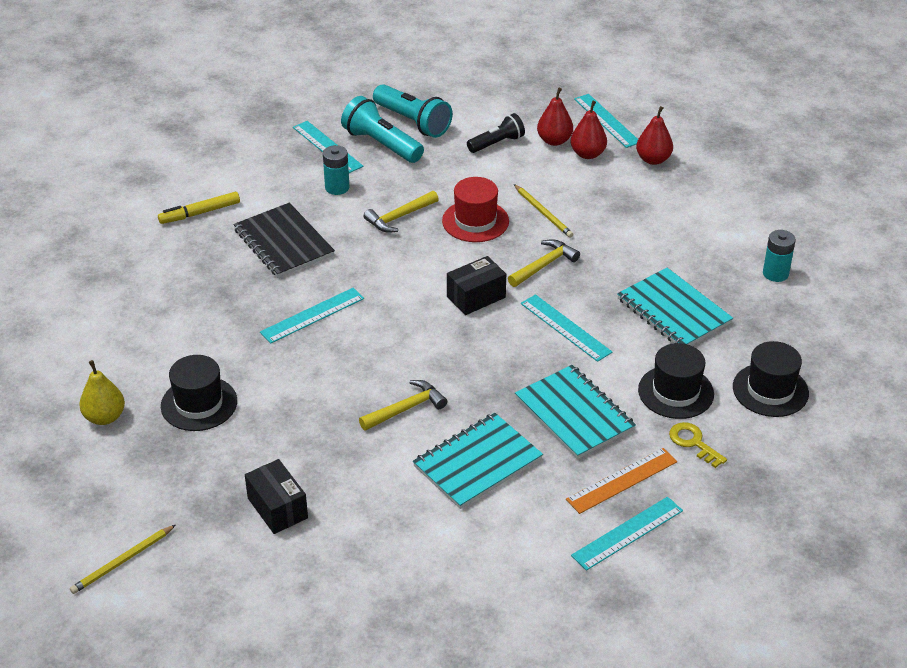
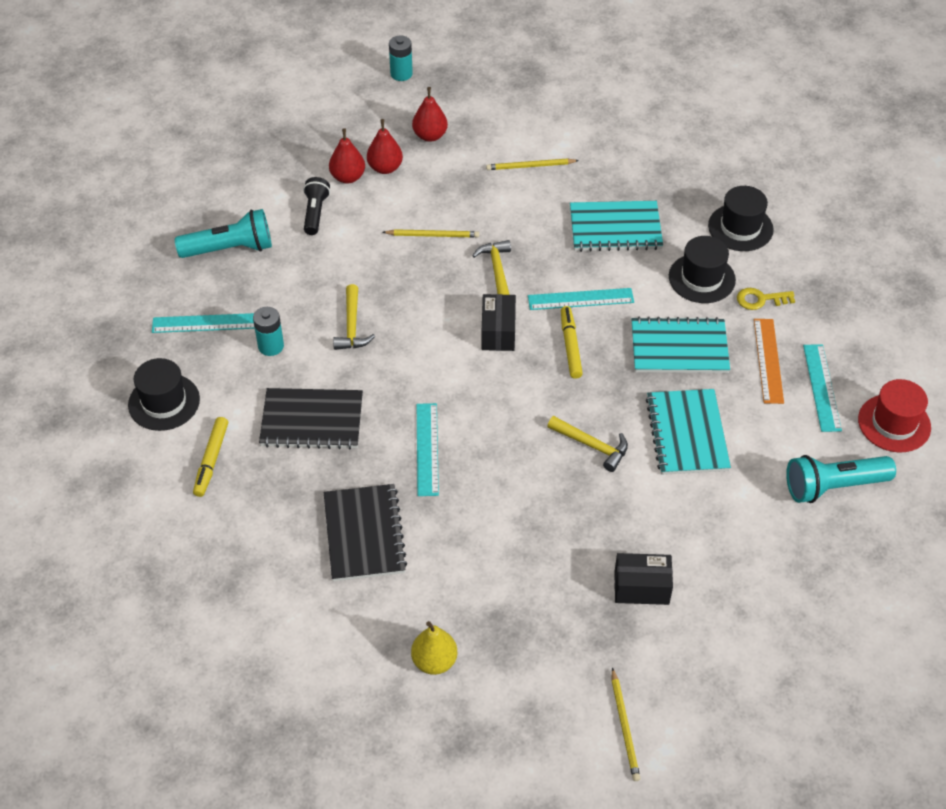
camera: 55 degrees left, 10 degrees up
black hat [161,355,237,431] -> black hat moved to [128,358,200,431]
turquoise flashlight [341,96,424,163] -> turquoise flashlight moved to [786,455,896,503]
yellow hammer [359,380,447,431] -> yellow hammer turned 120 degrees clockwise [547,416,628,472]
red hat [442,177,509,242] -> red hat moved to [858,379,931,452]
turquoise ruler [574,94,638,148] -> none
turquoise battery [763,230,796,282] -> turquoise battery moved to [389,35,413,81]
none -> black notebook [324,484,407,581]
none -> yellow pencil [486,159,579,170]
none -> yellow marker [561,306,583,379]

